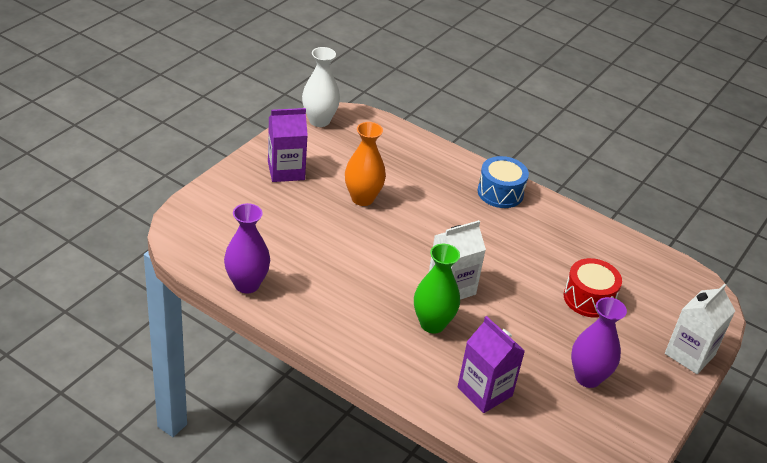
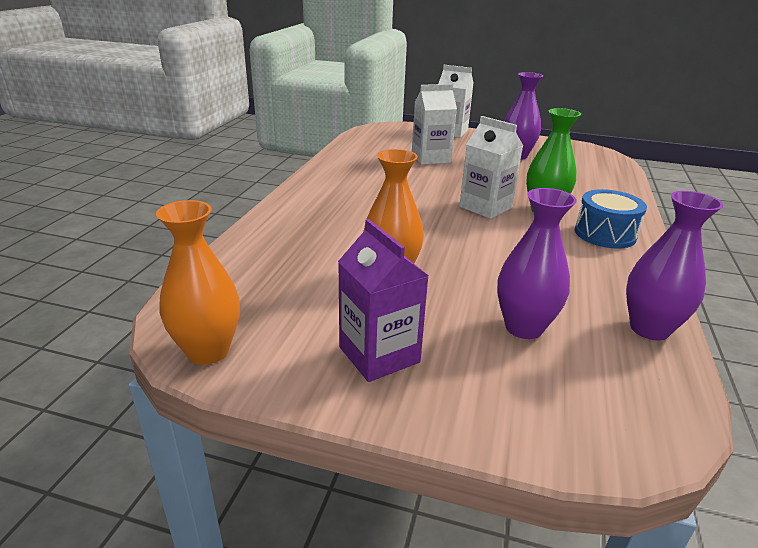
camera: 105 degrees left, 10 degrees down
white vase [302,47,340,127] -> orange vase [156,200,240,365]
purple carton [457,316,525,413] -> none
blue drum [478,156,529,208] -> blue drum moved to [575,189,647,249]
red drum [564,258,622,317] -> white carton [412,84,457,165]
none -> purple vase [497,188,577,339]

